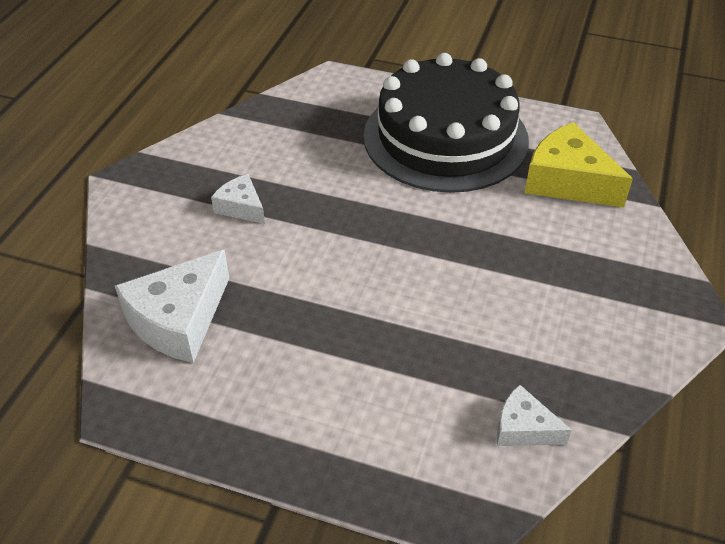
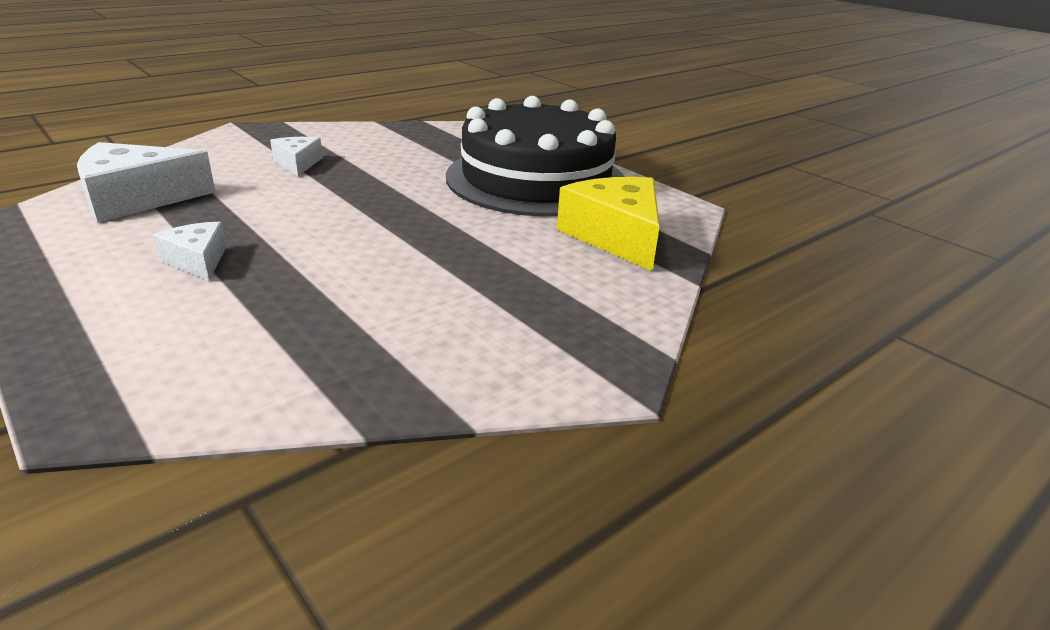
camera: 30 degrees right, 15 degrees down
white cheese [497,384,572,446] -> white cheese moved to [152,222,227,281]

